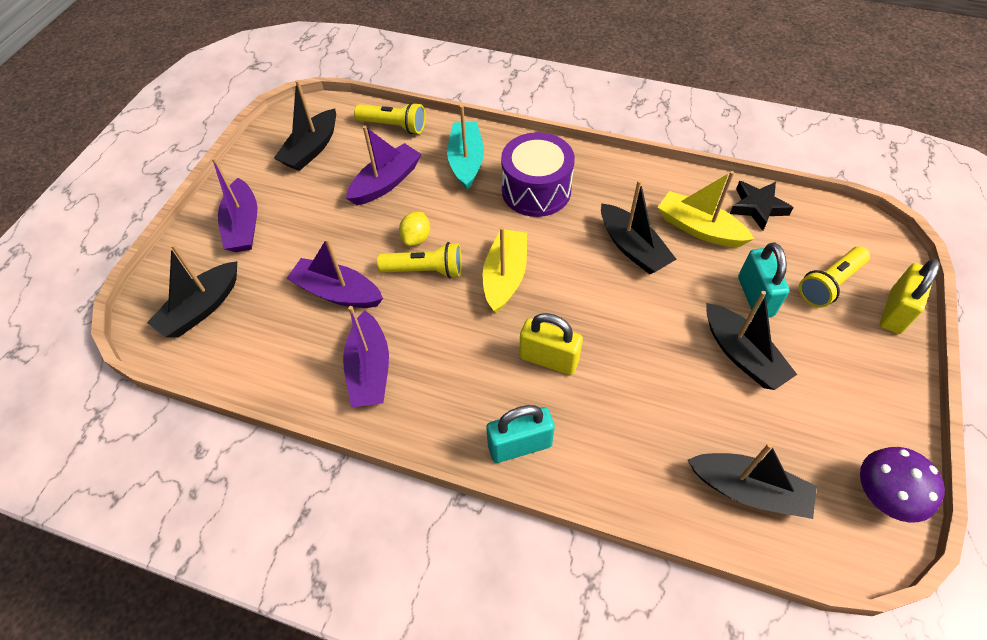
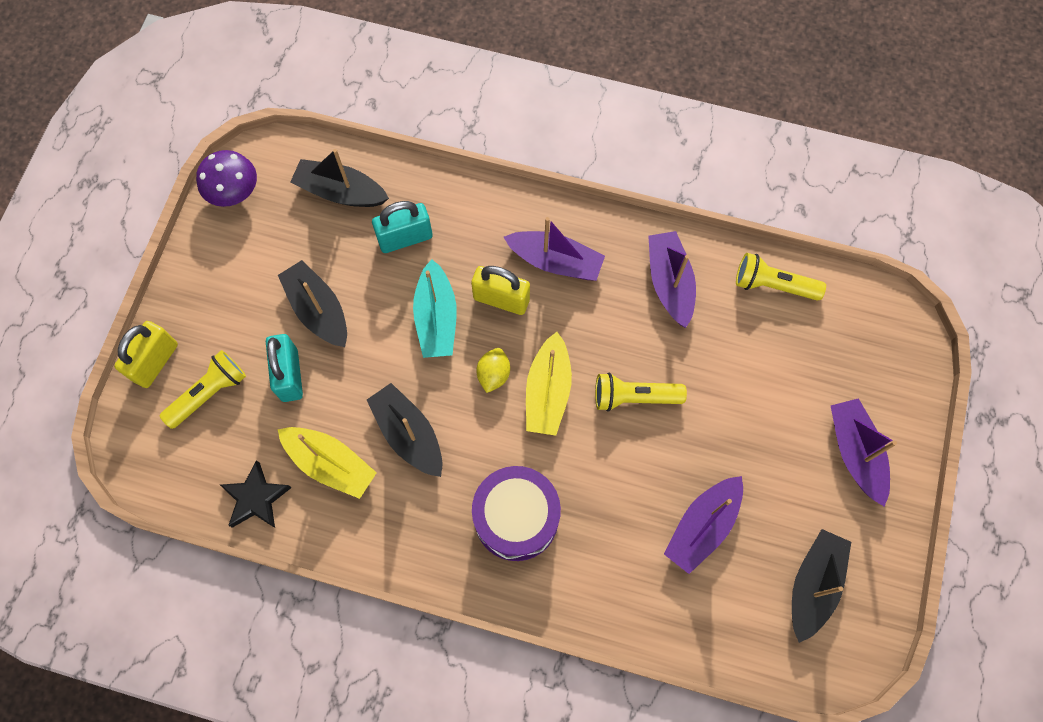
camera: 175 degrees right, 15 degrees up
black boat [147,244,237,337] -> none
purple boat [286,238,383,308] -> purple boat moved to [504,217,605,281]
yellow flashlight [354,102,425,134] -> yellow flashlight moved to [736,253,826,301]
yellow lemon [399,212,430,246] -> yellow lemon moved to [476,348,510,393]
turquoise boat [447,105,484,190] -> turquoise boat moved to [413,259,457,358]
turquoise padlock [486,405,555,463] -> turquoise padlock moved to [372,201,433,253]

